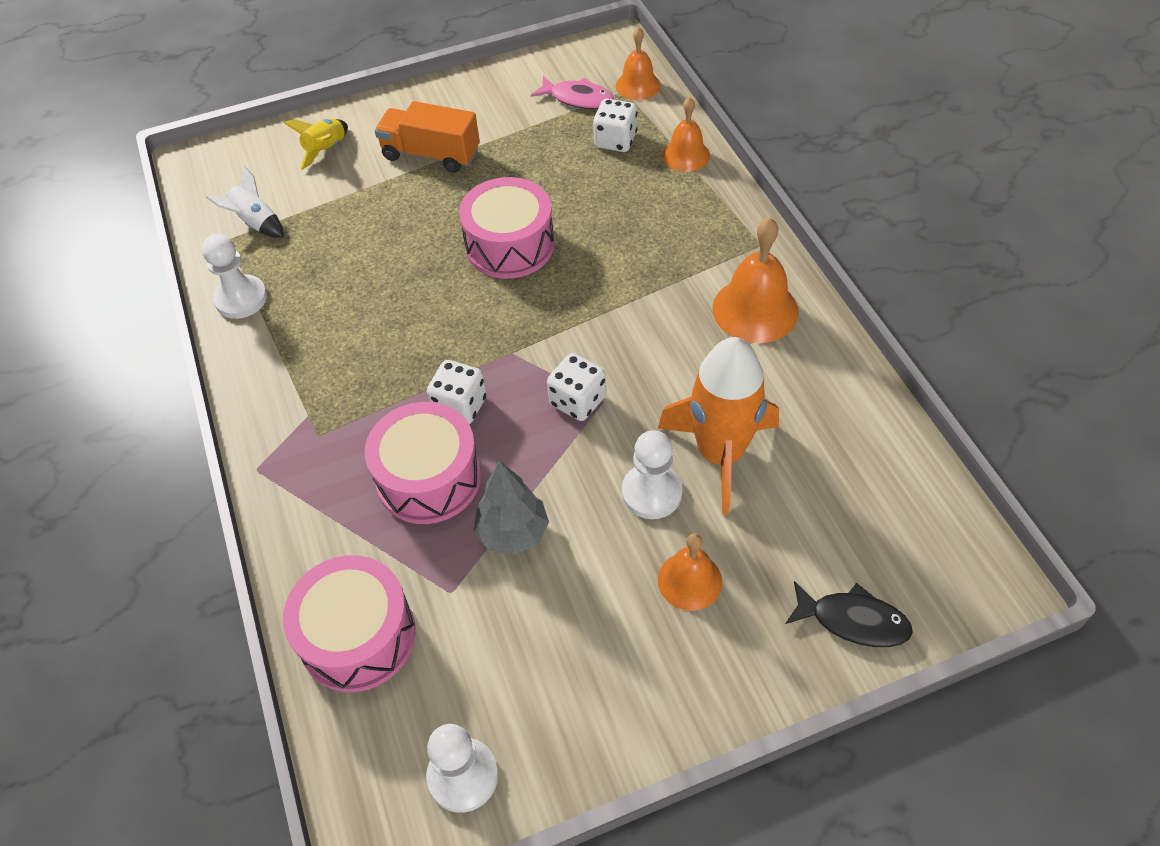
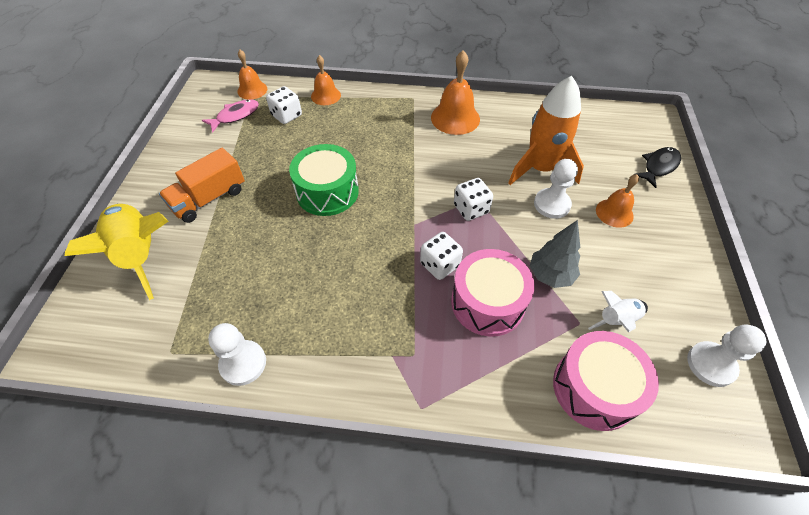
camera: 65 degrees left, 0 degrees up
white rocket [206,165,284,238] -> white rocket moved to [588,291,648,332]
yellow rocket [284,119,348,170] -> yellow rocket [65,204,169,300], size x2.02
pink drum [459,177,554,279] -> green drum [289,144,359,216]

